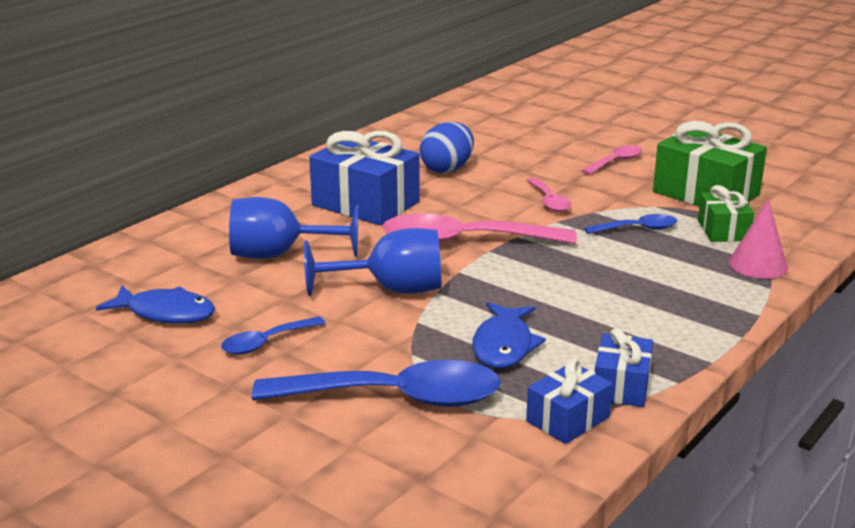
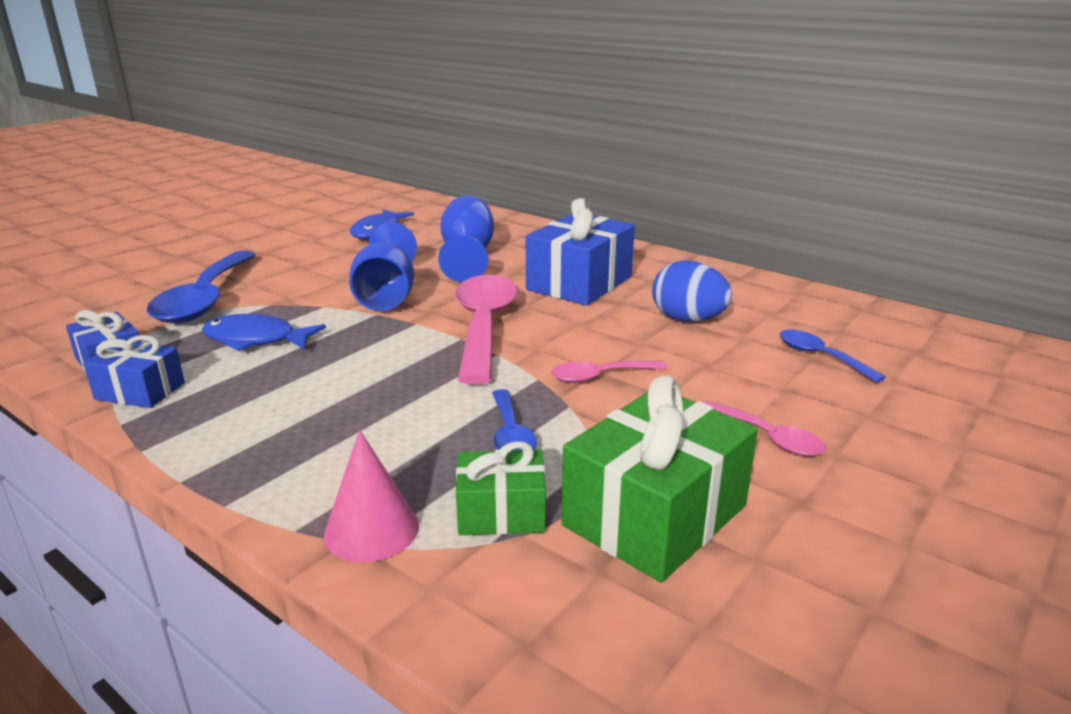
camera: 90 degrees right, 0 degrees up
blue spoon [221,316,326,355] -> blue spoon moved to [780,330,886,383]

